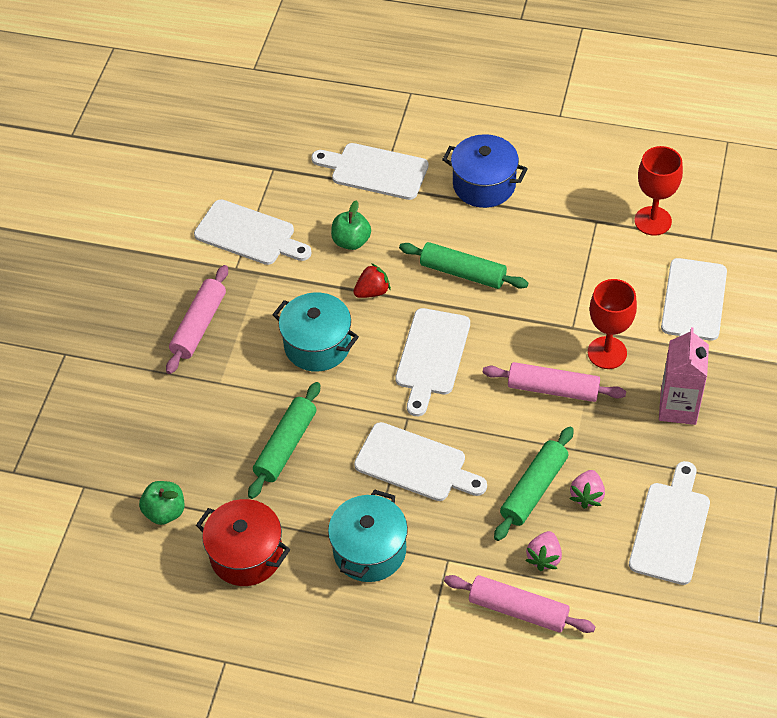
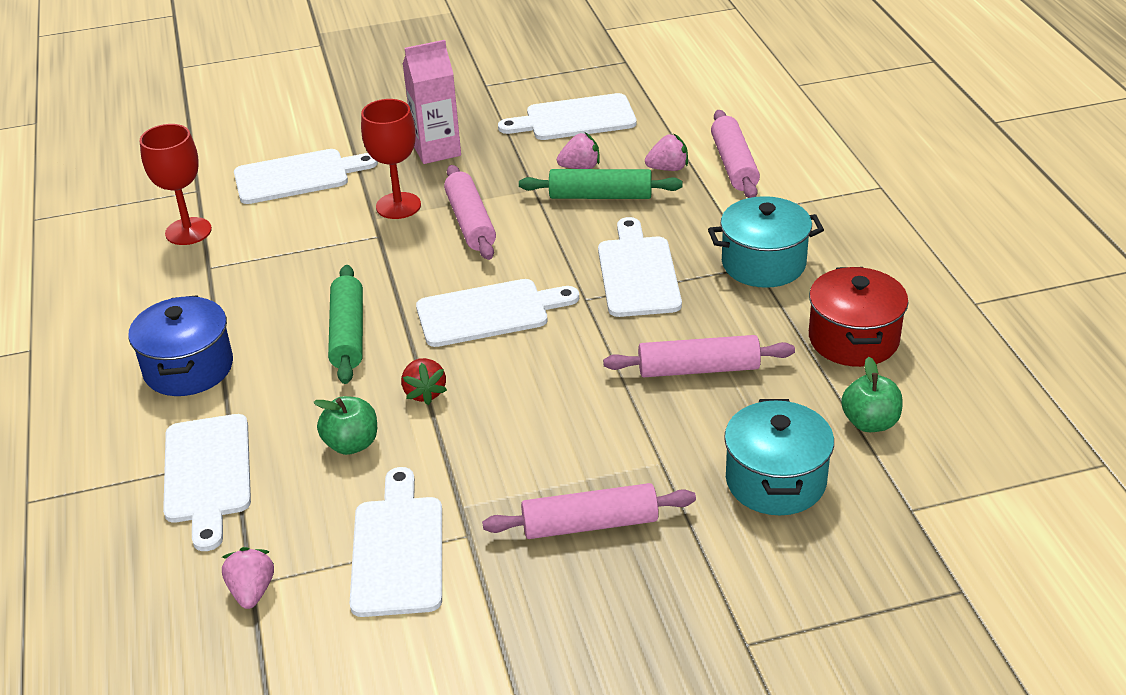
camera: 120 degrees left, 15 degrees down
green rolling pin [248,382,320,499] -> pink rolling pin [603,335,795,377]
turquoise pot [273,292,359,372] -> turquoise pot moved to [724,399,834,515]
red strawberry [353,263,391,298] -> red strawberry turned 135 degrees counterclockwise [401,358,447,405]
none -> pink strawberry [222,547,274,609]

